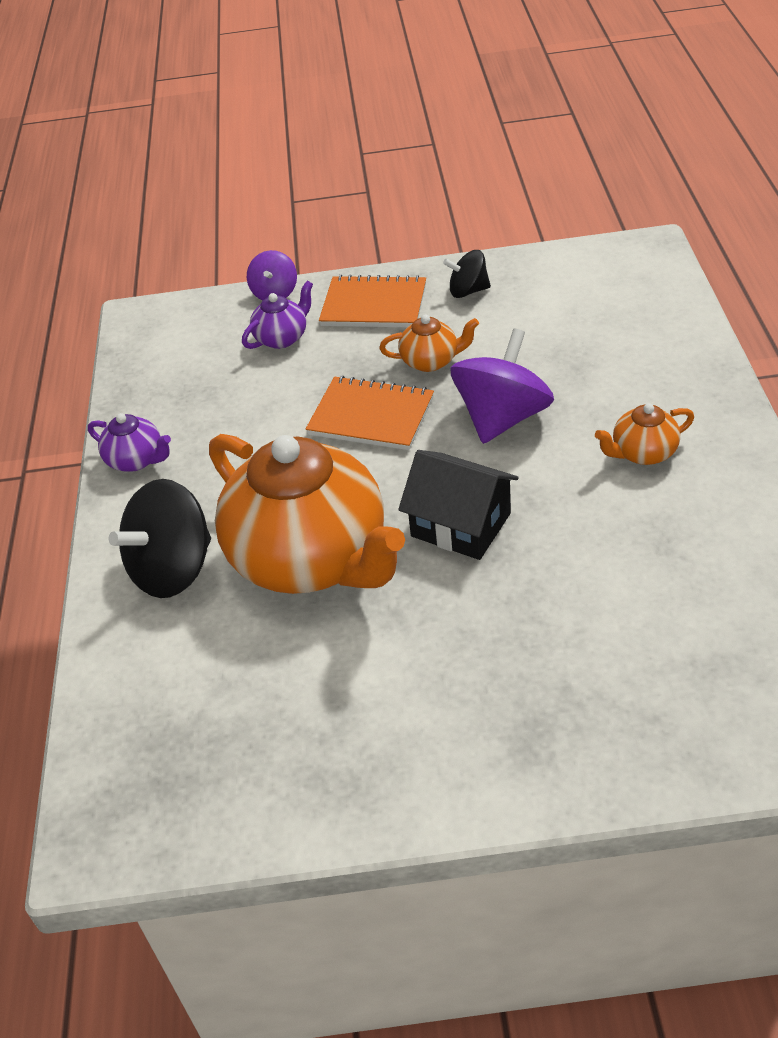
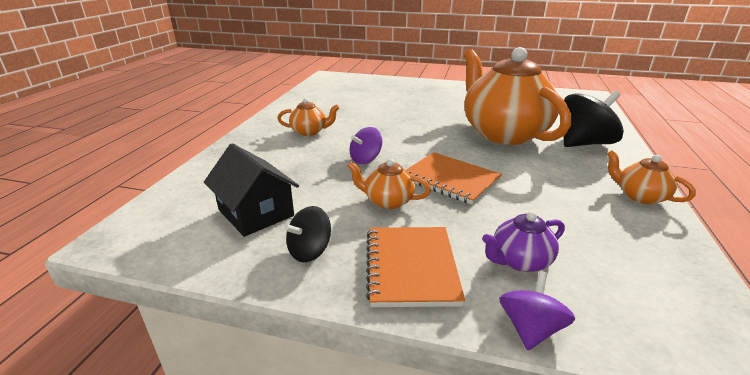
camera: 165 degrees left, 15 degrees down
purple teapot [88,413,171,472] -> orange teapot [607,150,696,204]
orange notebook [319,275,426,327] -> orange notebook turned 60 degrees clockwise [366,227,465,307]
black house [398,450,519,560] -> black house moved to [204,143,299,237]
black spinning top [443,250,491,298] -> black spinning top turned 120 degrees clockwise [284,206,331,262]
purple spinning top [450,328,554,444] -> purple spinning top [350,127,383,164], size x0.56

